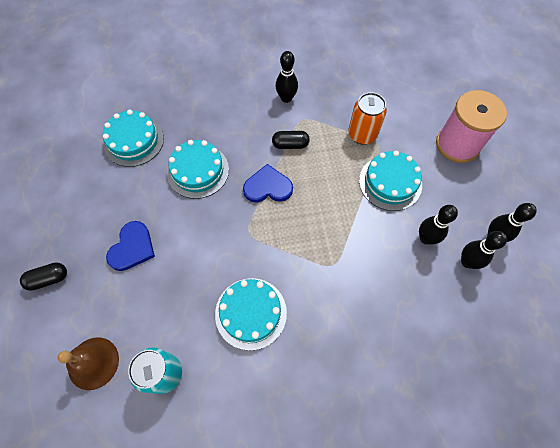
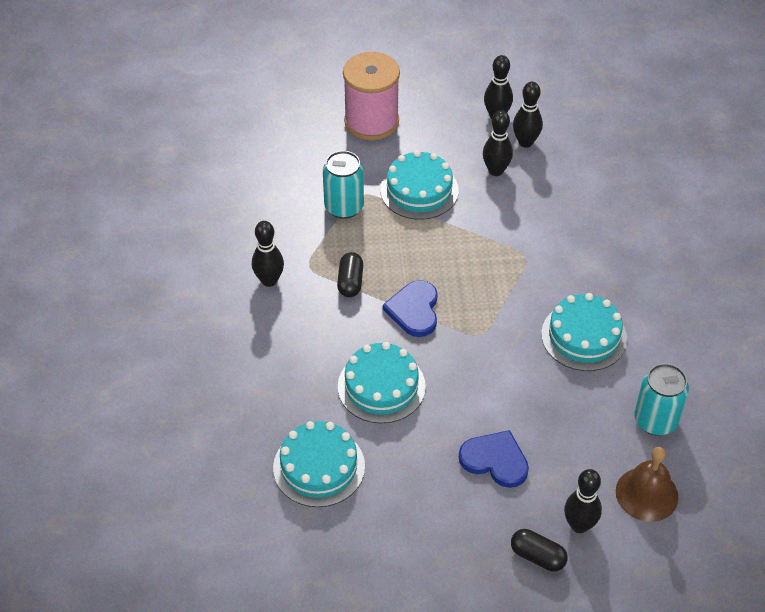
camera: 85 degrees left, 15 degrees down
black capsule [20,262,67,291] -> black capsule turned 45 degrees counterclockwise [511,529,568,571]
orange can [348,92,387,145] -> turquoise can [323,151,364,219]
none -> black bowling pin [564,469,602,533]

